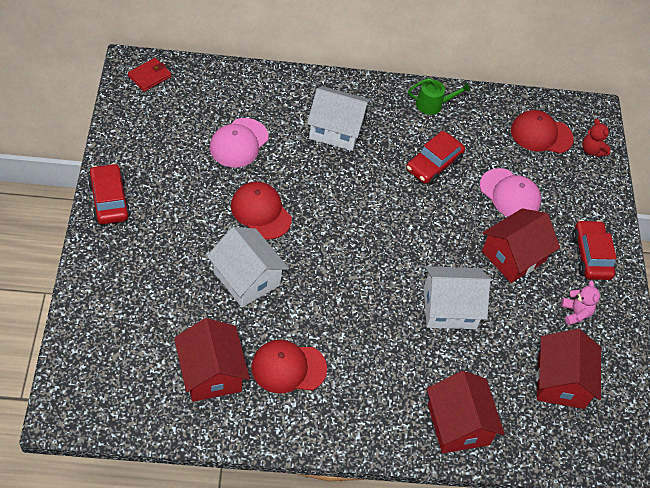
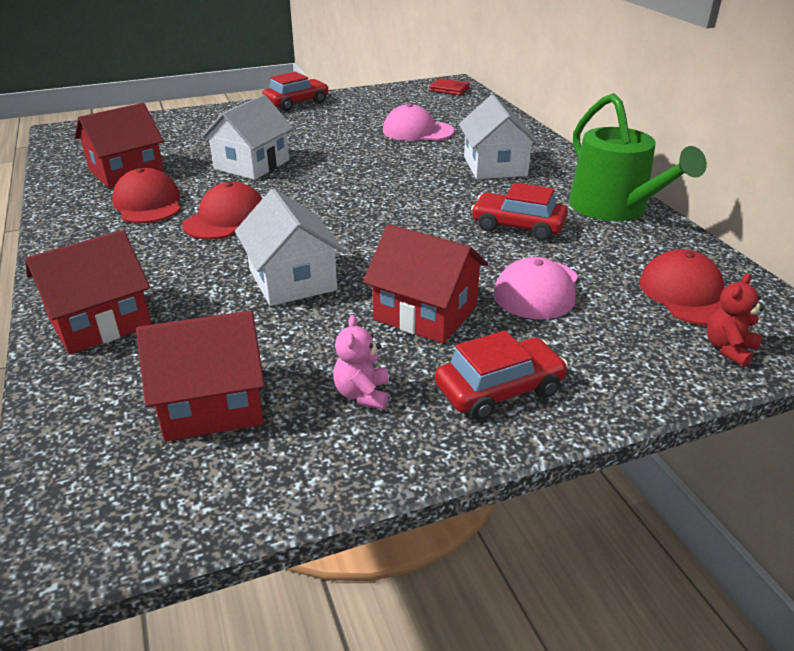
camera: 75 degrees right, 20 degrees down
red cap [231,182,292,240] -> red cap moved to [182,182,262,239]
green watering can [408,78,470,115] -> green watering can [569,93,707,221], size x2.00
pink teddy bear [561,280,600,325] -> pink teddy bear turned 120 degrees clockwise [333,315,389,409]

